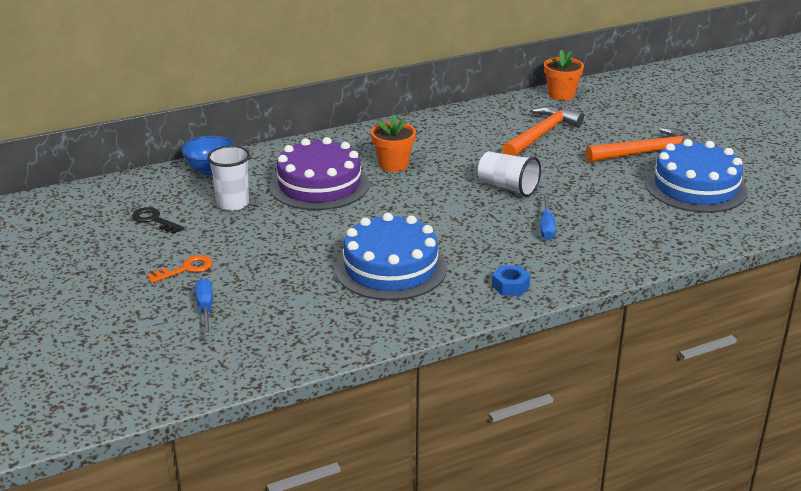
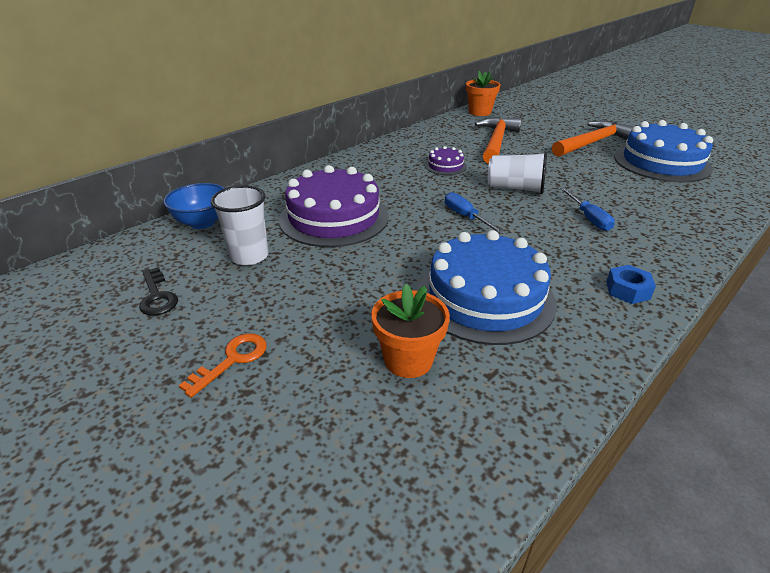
camera: 20 degrees left, 5 degrees up
black key [132,207,184,234] -> black key turned 135 degrees counterclockwise [139,267,178,316]
blue screwdriver [195,278,213,336] -> blue screwdriver moved to [445,192,505,234]
orange flower pot [371,114,416,172] -> orange flower pot moved to [371,284,450,378]
none -> purple cake [425,146,467,175]

